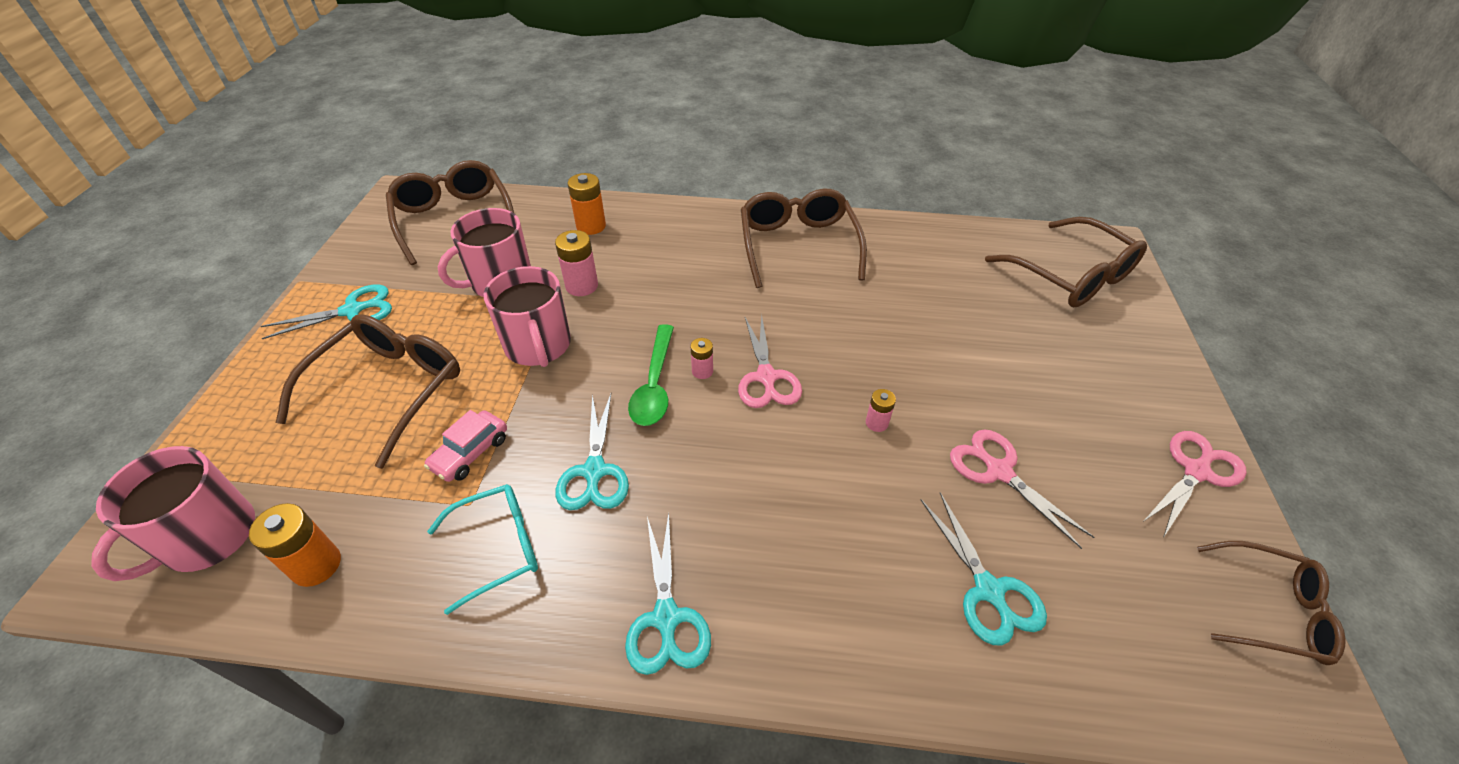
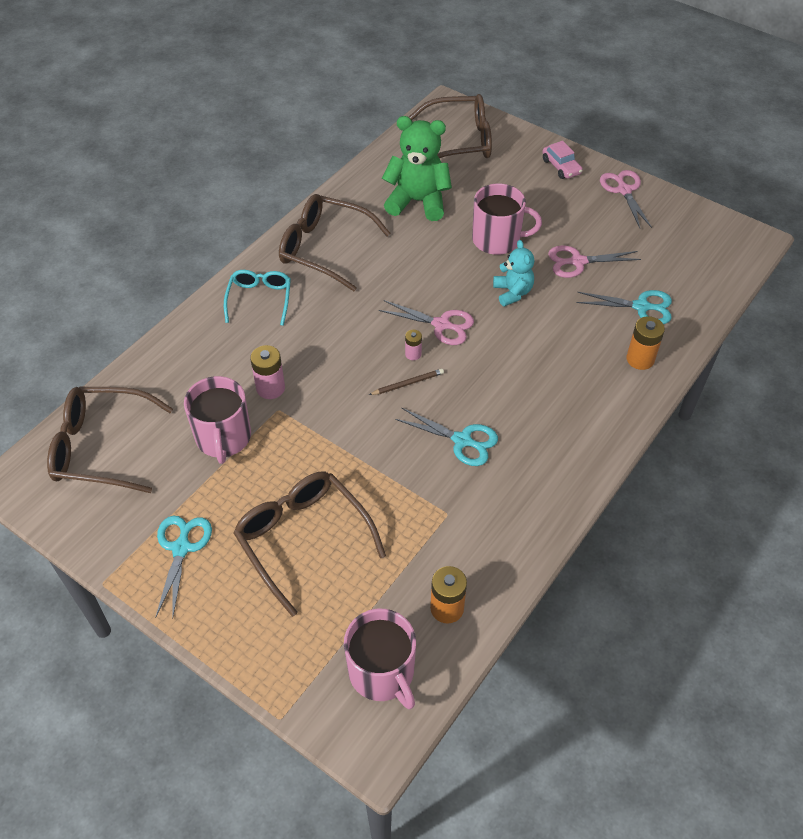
camera: 60 degrees left, 5 degrees up
pink car [424,410,507,482] -> pink car moved to [542,141,583,179]
turquoise glasses [427,484,538,615] -> turquoise glasses moved to [224,270,291,326]
pink mug [484,266,571,367] -> pink mug moved to [472,184,542,255]
orange battery [568,173,606,235] -> orange battery moved to [626,316,665,370]
turquoise scissors [625,513,711,675] -> none
green spoon [628,324,674,426] -> brown pencil [369,369,444,395]
pink battery [866,389,896,432] -> turquoise teddy bear [493,240,534,307]
brown glasses [1197,541,1345,665] -> none
none -> green teddy bear [382,116,452,221]

